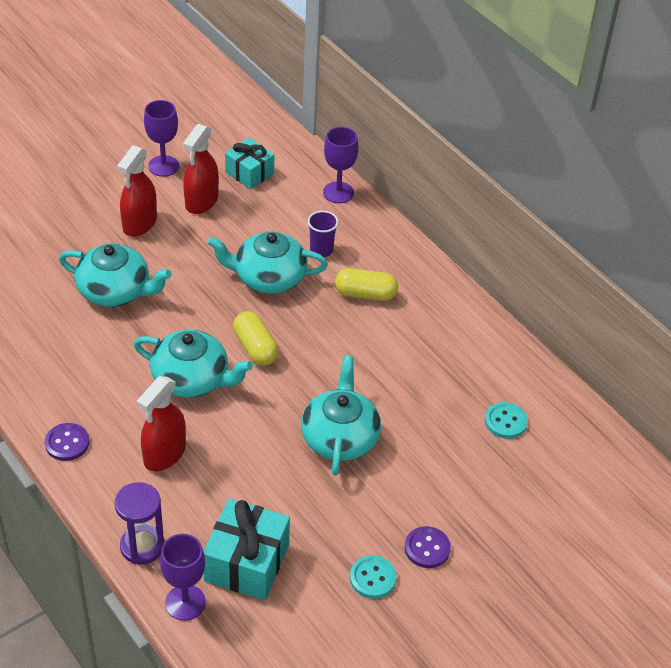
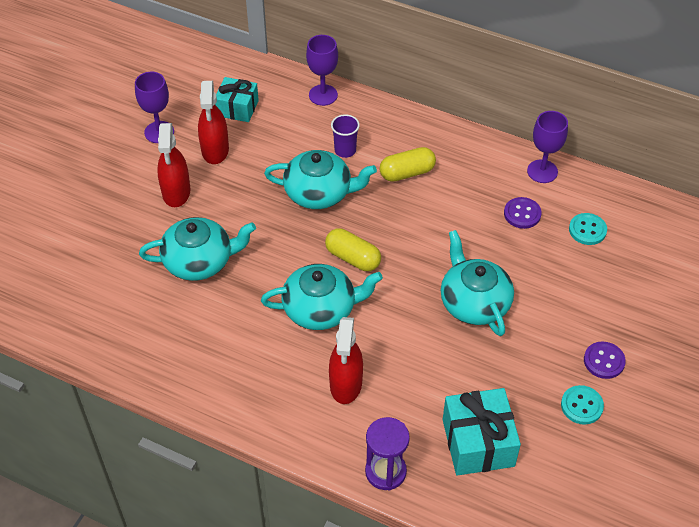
camera: 25 degrees left, 5 degrees up
purple button [45,423,89,461] -> purple button moved to [504,197,542,229]
purple goblet [160,534,206,621] -> purple goblet moved to [527,111,568,183]
turquoise teapot [208,232,328,294] -> turquoise teapot turned 150 degrees counterclockwise [264,150,377,209]

